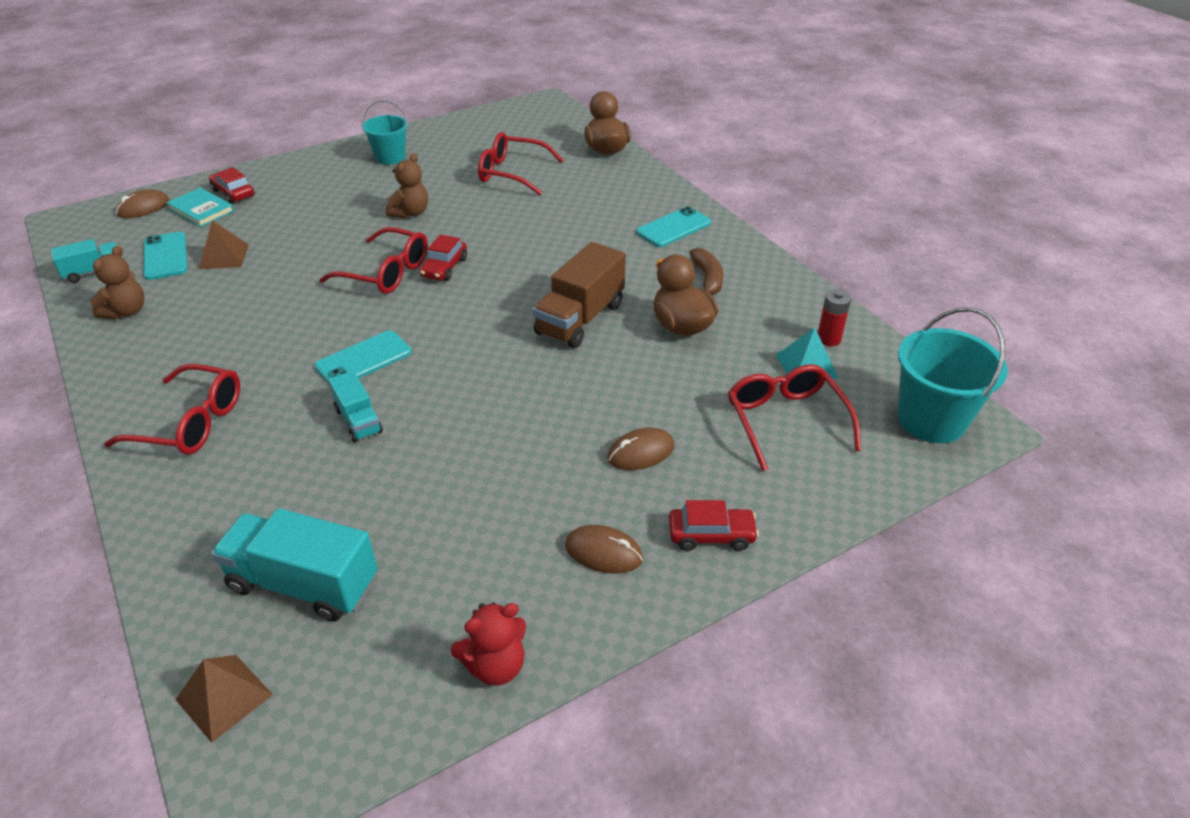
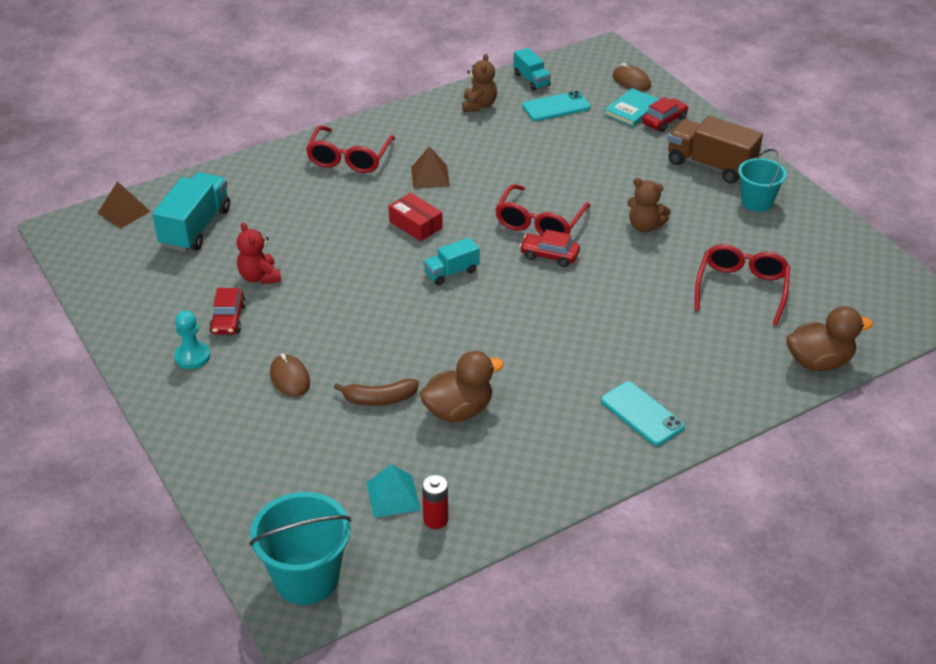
camera: 90 degrees right, 0 degrees up
brown teddy bear [90,246,144,319] -> brown teddy bear turned 105 degrees counterclockwise [462,53,497,112]
brown pyramid [199,220,249,269] -> brown pyramid moved to [411,146,450,189]
turquoise phone [314,330,412,384] -> red box [389,193,443,242]
turquoise truck [328,371,383,442] -> turquoise truck moved to [423,237,480,285]
red teddy bear [451,602,526,686] -> red teddy bear moved to [237,222,281,284]
brown truck [533,242,626,348] -> brown truck moved to [668,116,763,183]
brown mouse [565,525,643,574] -> turquoise pawn [174,310,210,369]
red car [669,500,759,551] -> red car moved to [209,288,246,335]
brown banana [689,248,724,295] -> brown banana moved to [334,379,419,406]
red glasses [728,364,861,471] -> none

